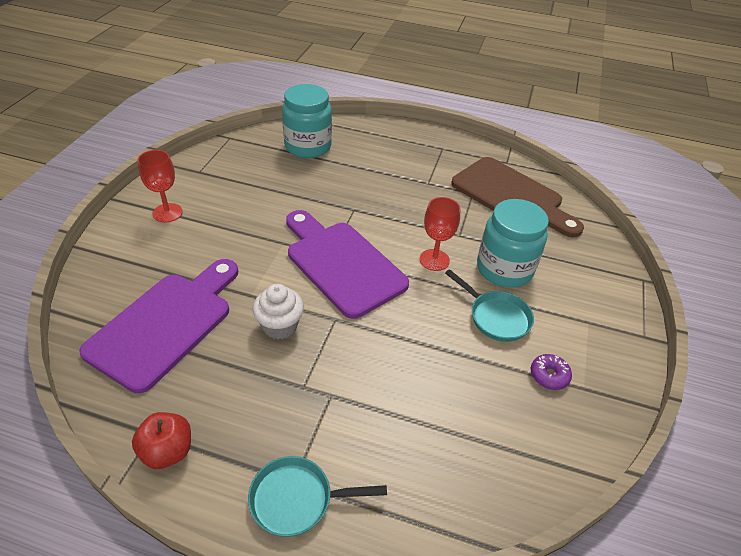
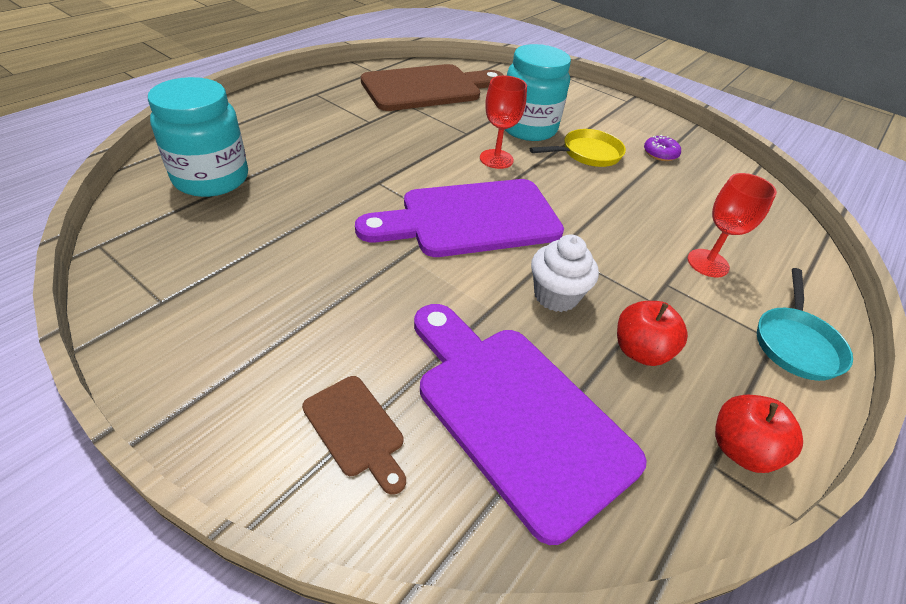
camera: 70 degrees left, 0 degrees up
red goblet [138,150,183,223] -> red goblet moved to [687,173,777,277]
turquoise pan [445,269,534,342] -> yellow pan [530,129,626,167]
none -> brown cutting board [302,376,406,495]
none -> red apple [617,301,688,366]

